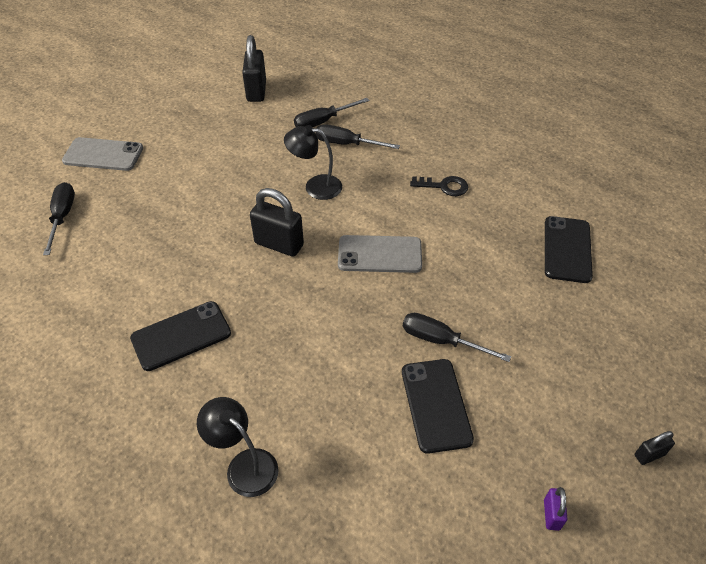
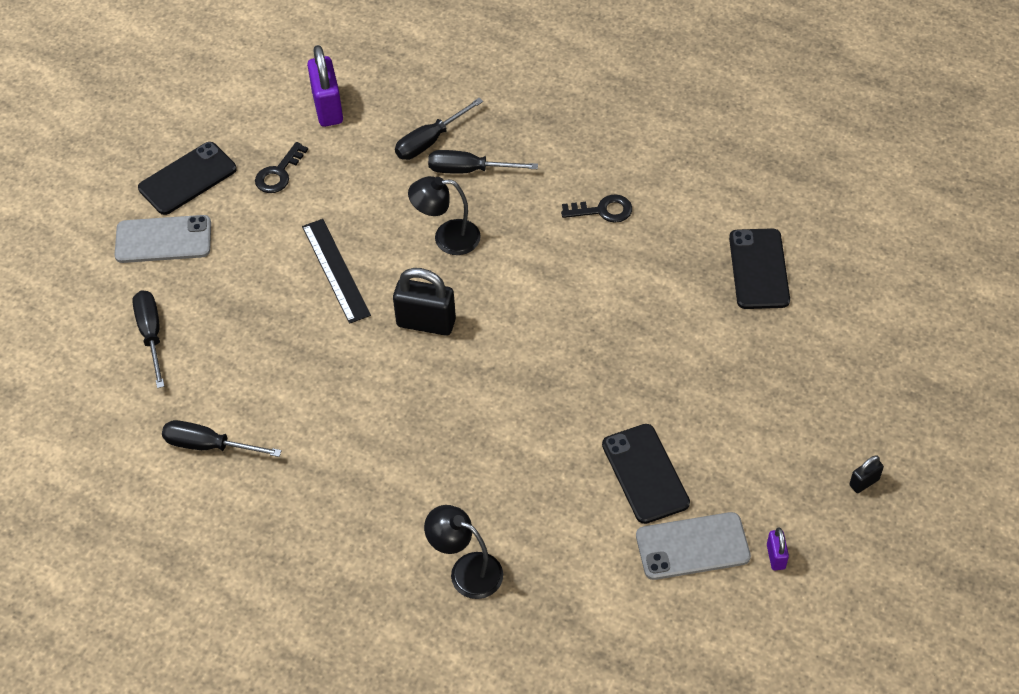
camera: 10 degrees left, 5 degrees up
black phone [130,301,231,371] -> black phone moved to [138,142,237,215]
black padlock [242,35,266,102] -> purple padlock [307,45,343,127]
grey phone [338,235,422,273] -> grey phone moved to [636,512,751,580]
black screwdriver [403,313,511,362] -> black screwdriver moved to [162,420,282,457]
none -> black key [255,142,308,193]
none -> black ruler [302,219,371,324]

